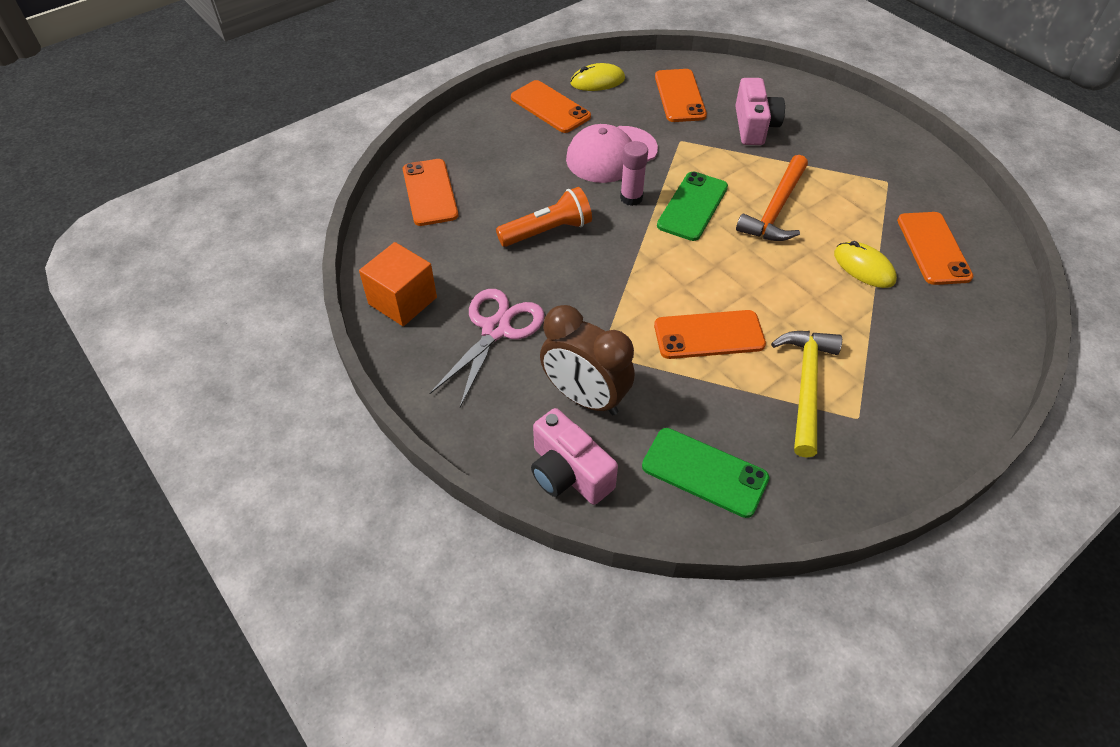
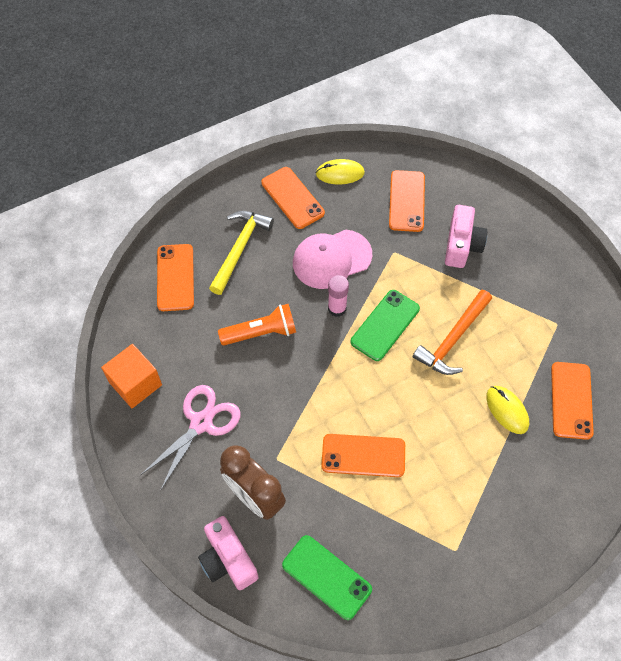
camera: 10 degrees right, 10 degrees up
yellow hammer [771,331,842,458] -> yellow hammer moved to [209,211,274,295]

